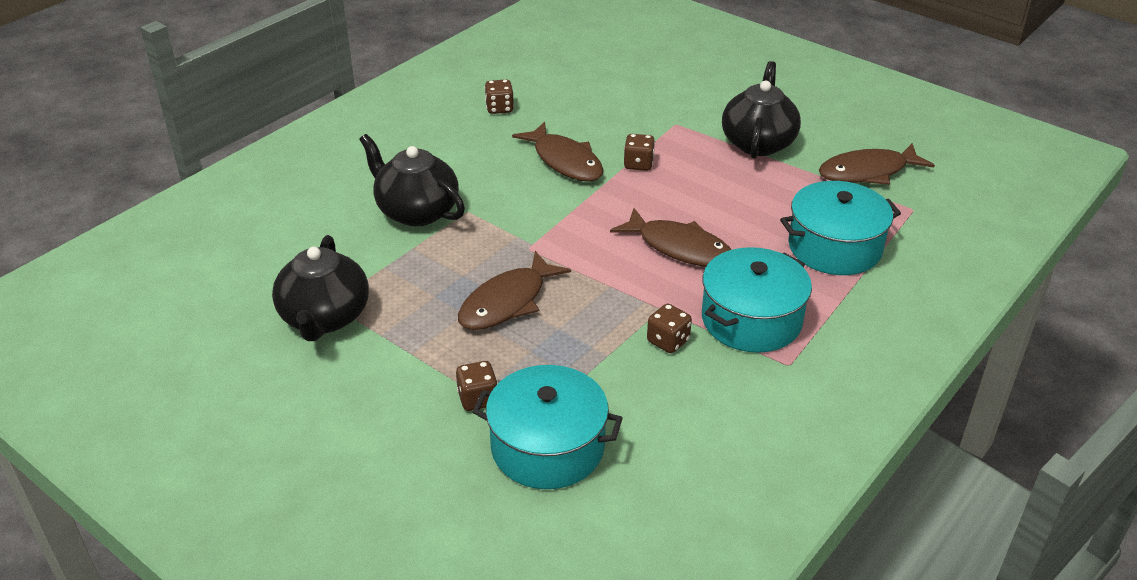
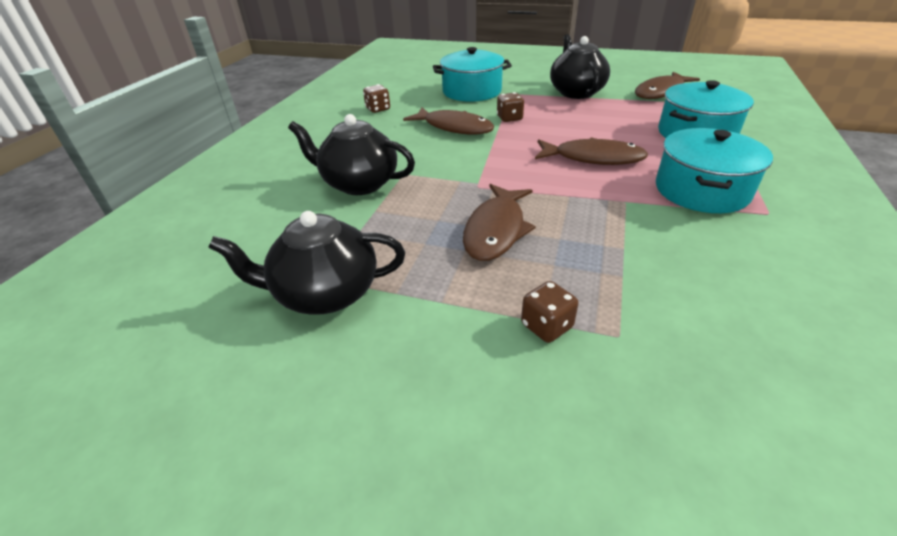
camera: 20 degrees left, 0 degrees up
black teapot [272,235,369,341] -> black teapot turned 105 degrees clockwise [208,211,405,315]
turquoise pot [472,365,623,489] -> turquoise pot moved to [433,47,512,102]
brown dice [647,304,692,353] -> none

